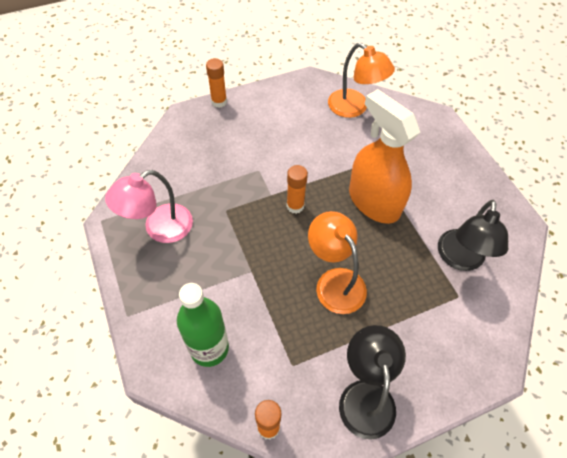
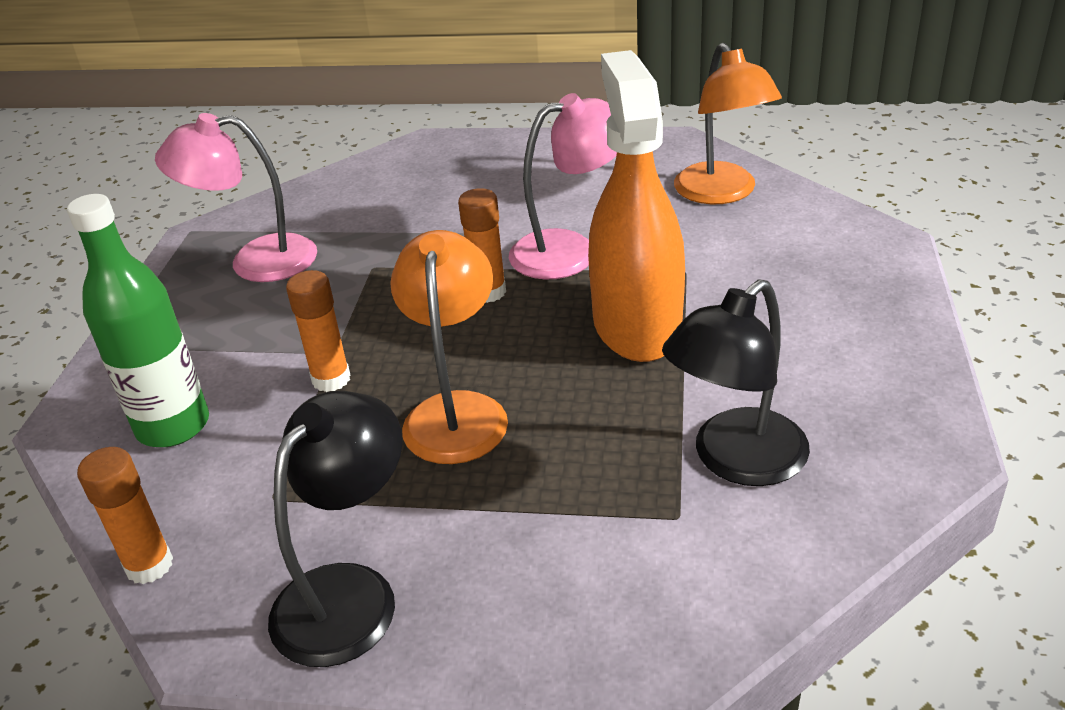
camera: 35 degrees right, 20 degrees down
orange glue stick [206,58,227,108] -> orange glue stick moved to [286,270,350,392]
none -> pink lamp [509,93,617,280]

